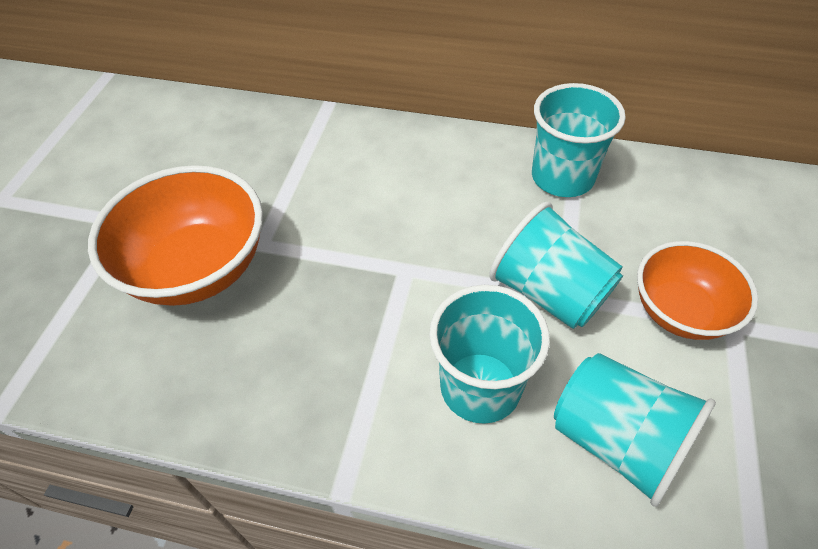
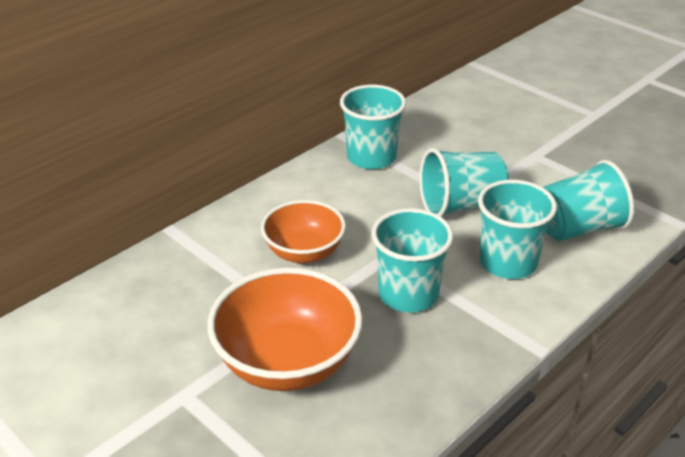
camera: 60 degrees left, 15 degrees down
orange bowl [637,241,758,340] -> orange bowl moved to [261,200,346,263]
none -> turquoise cup [371,208,453,312]

